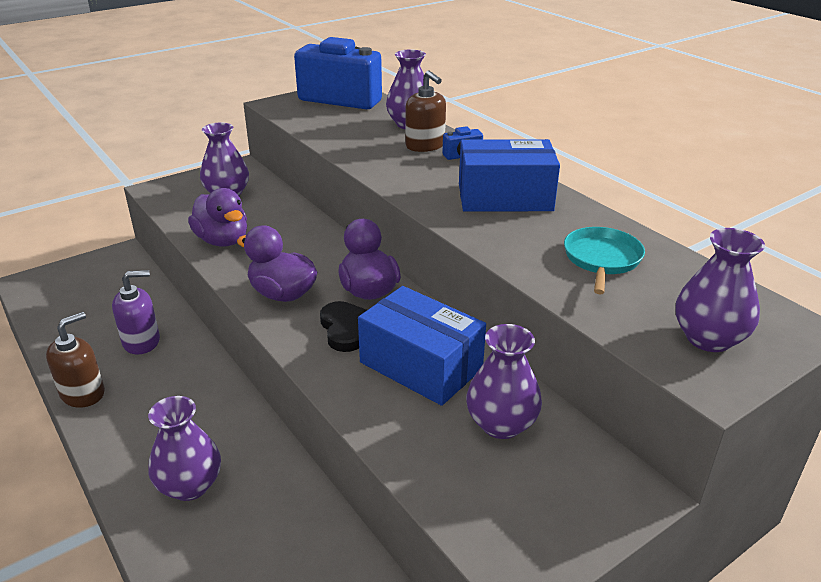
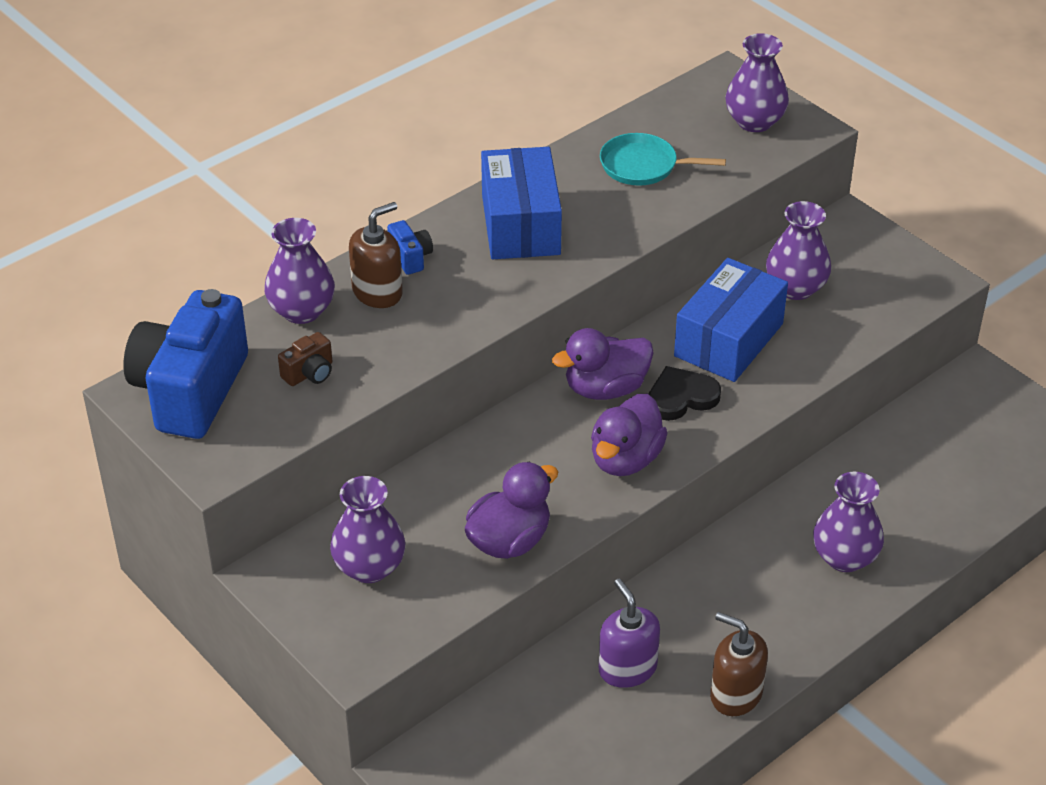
camera: 95 degrees left, 10 degrees up
none -> brown camera [278,332,332,386]

